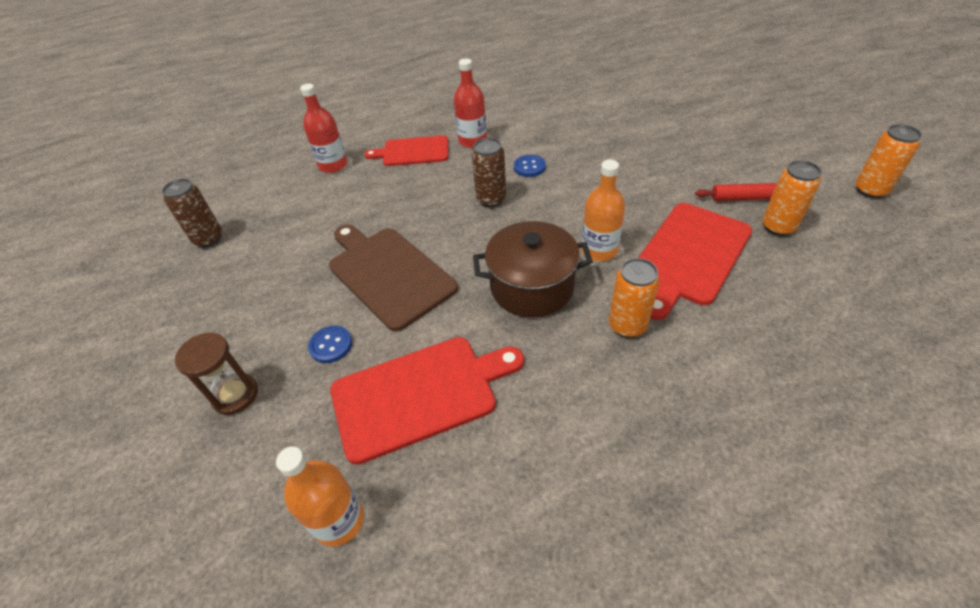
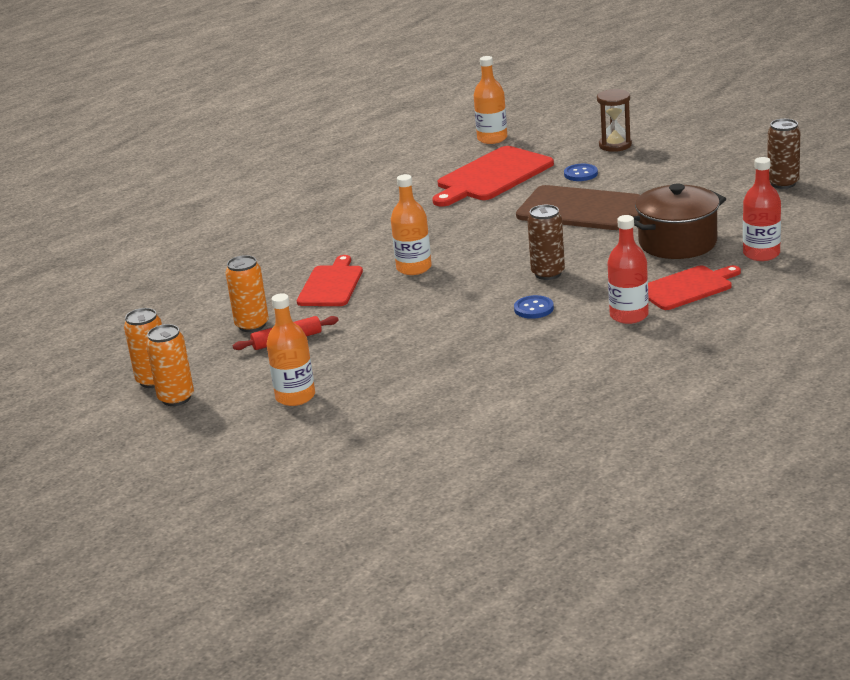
camera: 155 degrees right, 20 degrees down
brown pot [473,221,593,318] -> brown pot moved to [634,184,726,259]
orange can [609,258,660,338] -> orange can moved to [146,324,194,406]
red cutting board [638,203,752,320] -> red cutting board [297,255,363,306], size x0.66
none -> orange bottle [266,293,315,406]

